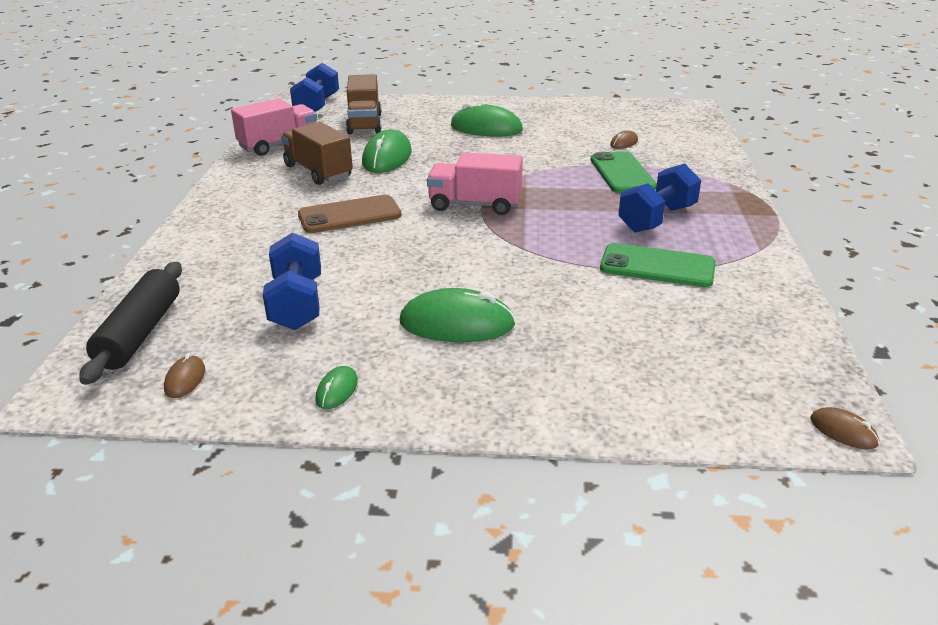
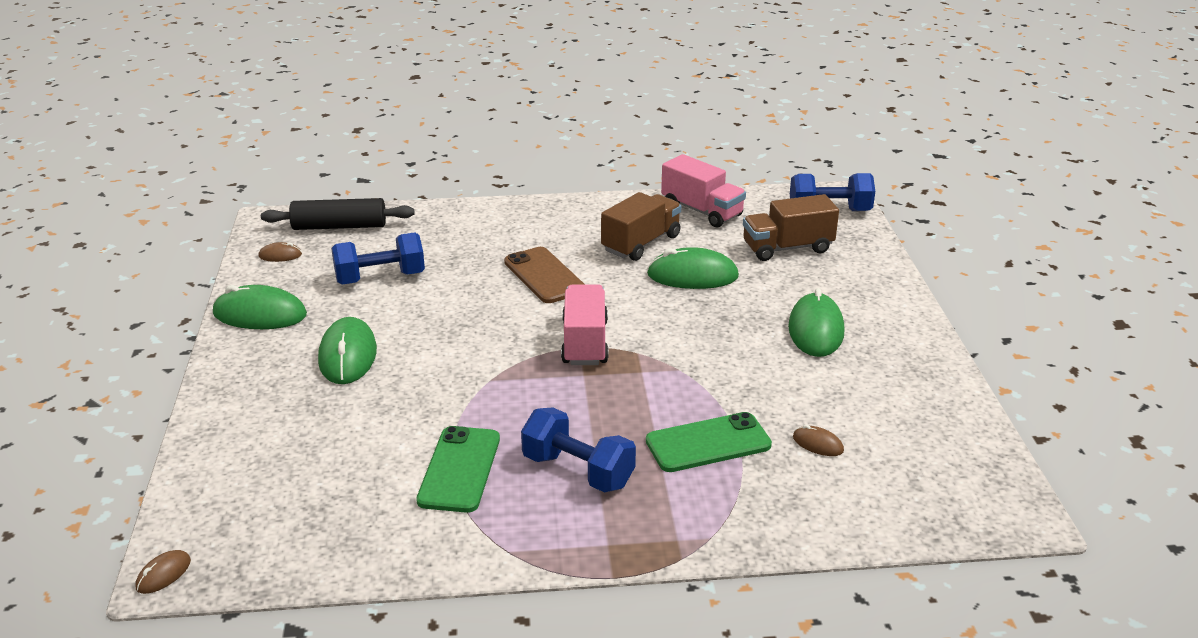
camera: 80 degrees right, 0 degrees up
green mouse [315,366,358,409] -> green mouse [213,285,307,329], size x2.07

